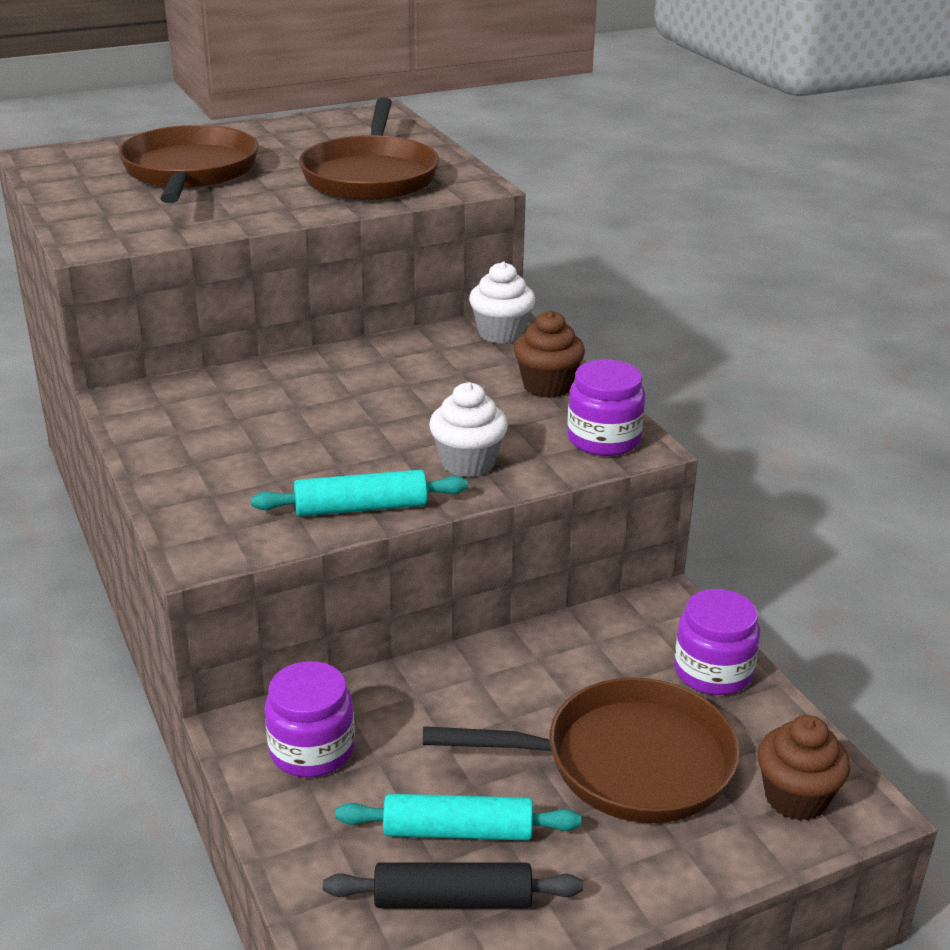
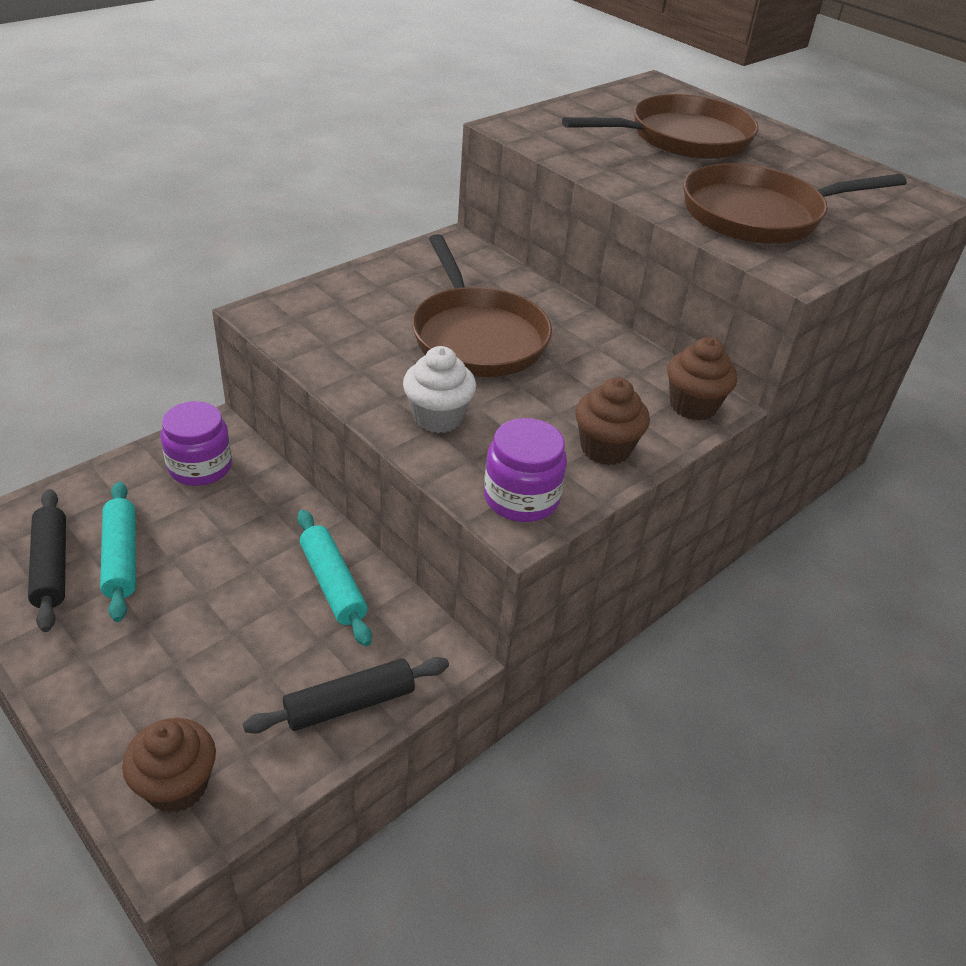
camera: 70 degrees right, 10 degrees up
turquoise rolling pin [251,470,468,516] -> turquoise rolling pin moved to [297,510,372,646]
brown pan [423,678,740,823] -> brown pan moved to [412,234,552,377]
white cupcake [469,262,535,344] -> brown cupcake [667,337,737,421]
purple jar [674,589,760,695] -> black rolling pin [243,657,449,734]

